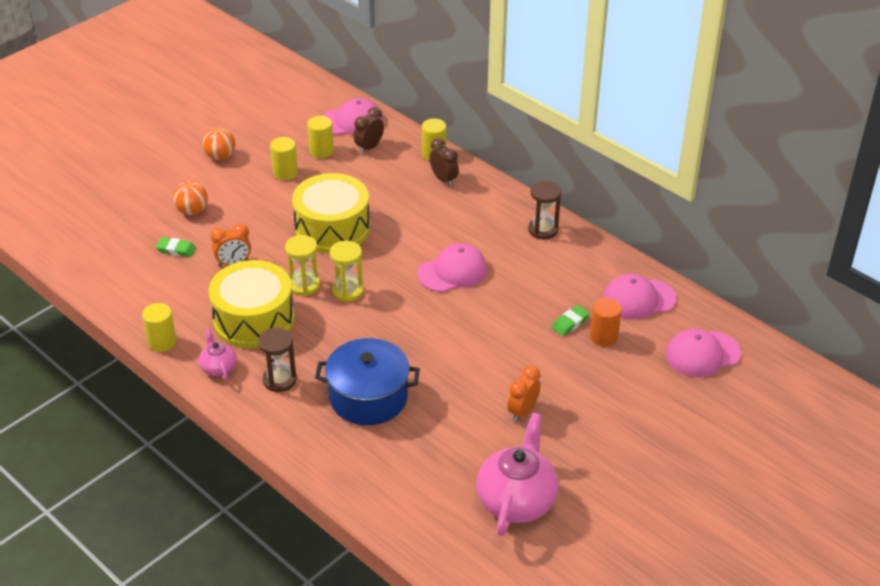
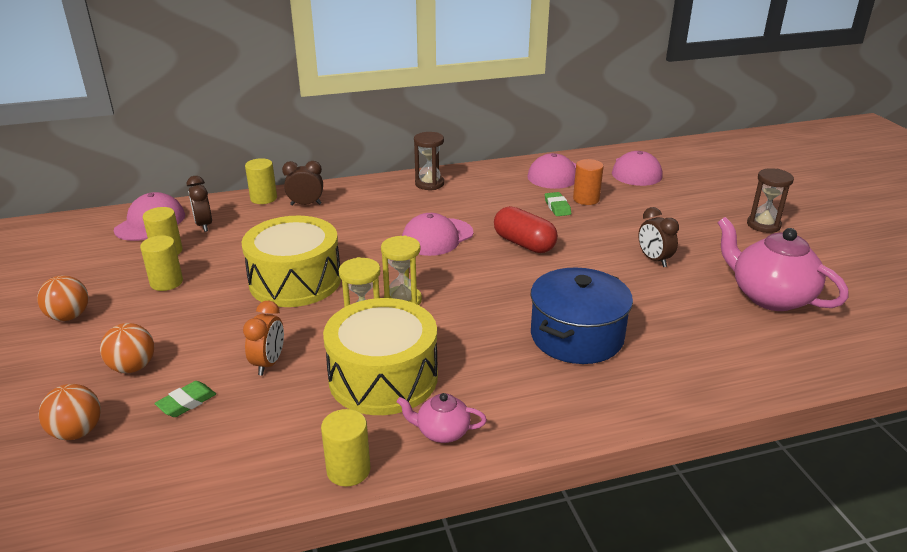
camera: 60 degrees left, 10 degrees down
brown hourglass [258,328,297,392] -> brown hourglass moved to [747,168,794,233]
pink cap [417,243,488,292] -> pink cap turned 135 degrees counterclockwise [402,213,473,256]
orange clock [507,366,541,422] -> brown clock [638,207,679,267]
none -> orange ball [38,384,101,440]
none -> red capsule [494,206,558,253]

